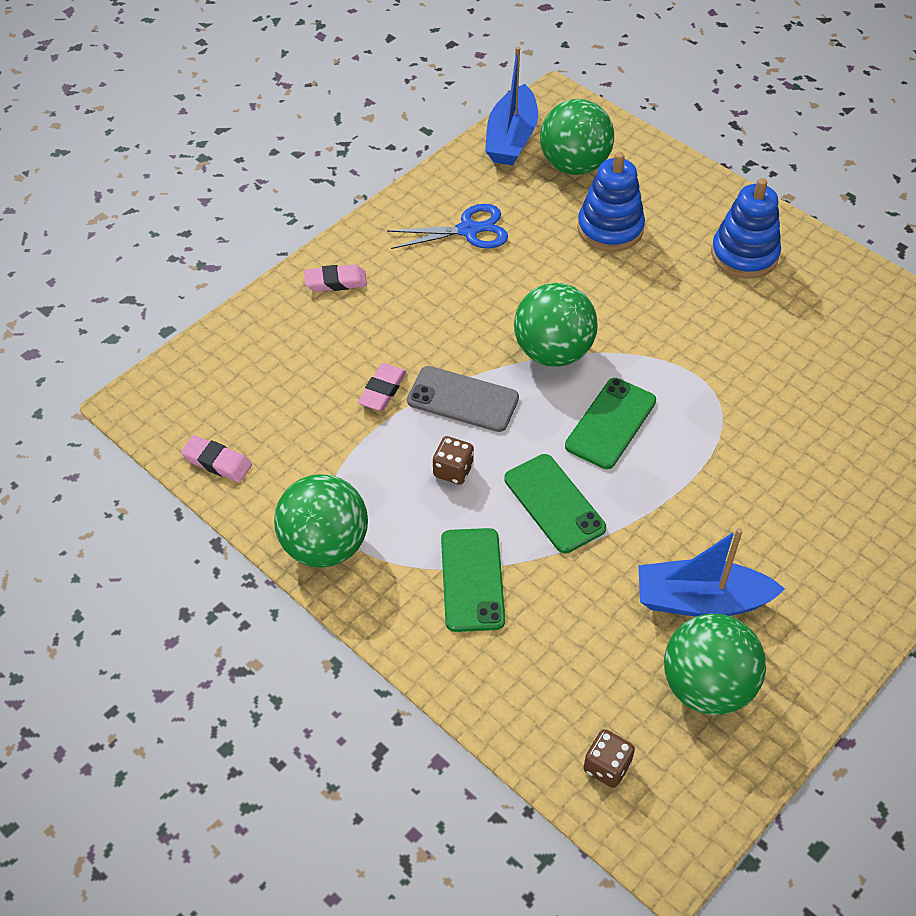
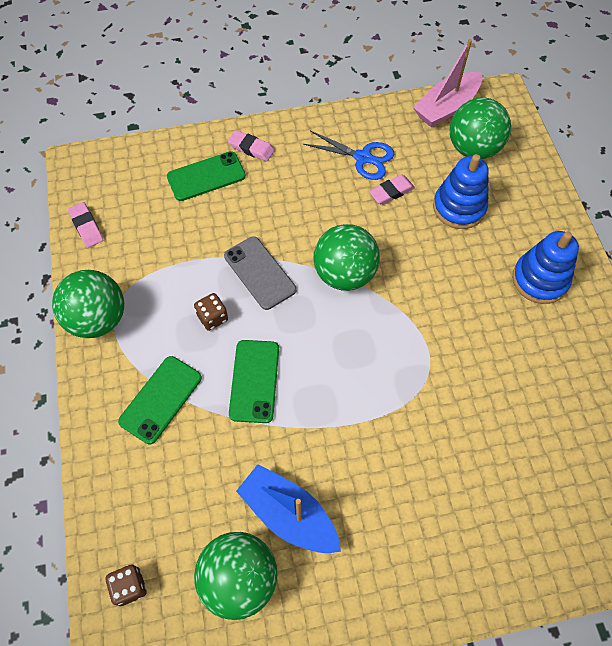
camera: 35 degrees right, 10 degrees up
pink eraser [358,363,407,411] -> pink eraser moved to [369,174,415,205]
blue boat [485,47,538,166] -> pink boat [413,39,482,127]
green phone [565,378,656,469] -> green phone moved to [167,151,246,201]

